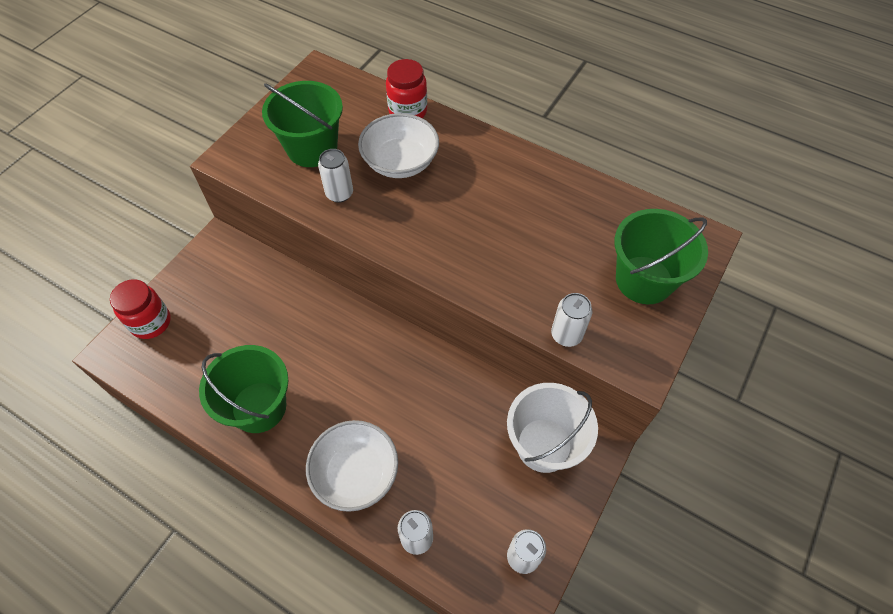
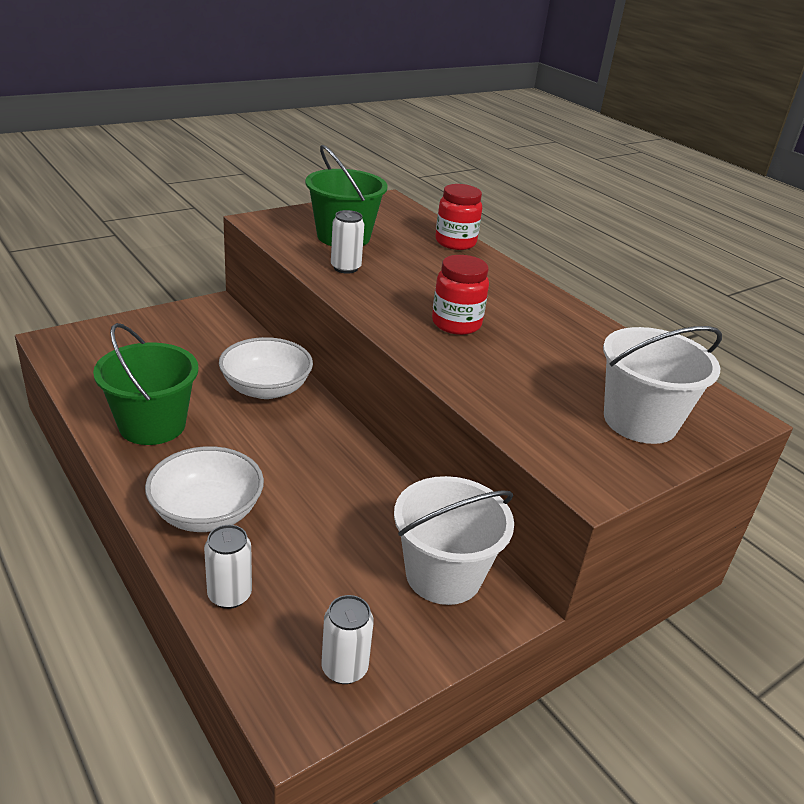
camera: 20 degrees right, 25 degrees down
red jar [110,279,171,339] -> red jar moved to [432,255,489,335]
white bowl [358,113,439,178] -> white bowl moved to [219,337,313,399]
white can [551,293,592,347] -> none
green bucket [614,209,708,304] -> white bucket [603,326,722,444]

